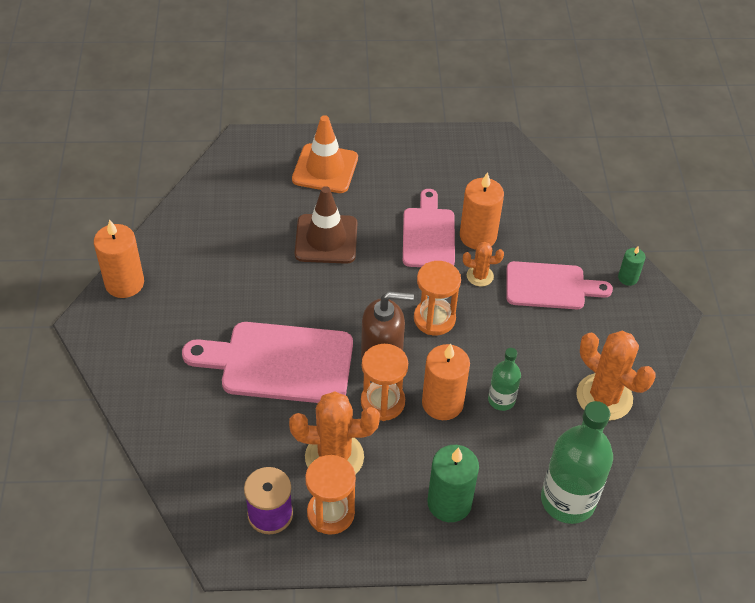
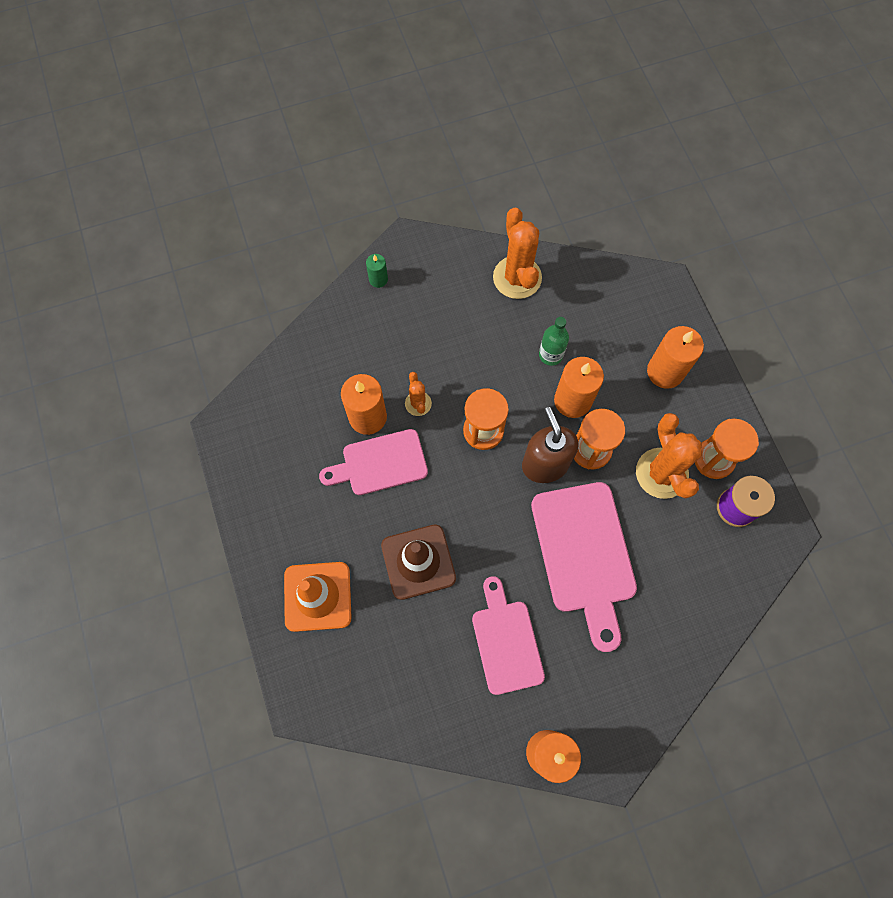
camera: 105 degrees left, 20 degrees up
green candle [427,445,479,522] -> orange candle [647,326,704,389]
pink cutting board [507,261,613,309] -> pink cutting board moved to [472,576,545,695]
green bottle [541,401,613,524] -> none
orange cactus [576,331,656,421] -> orange cactus turned 45 degrees counterclockwise [493,207,542,299]

